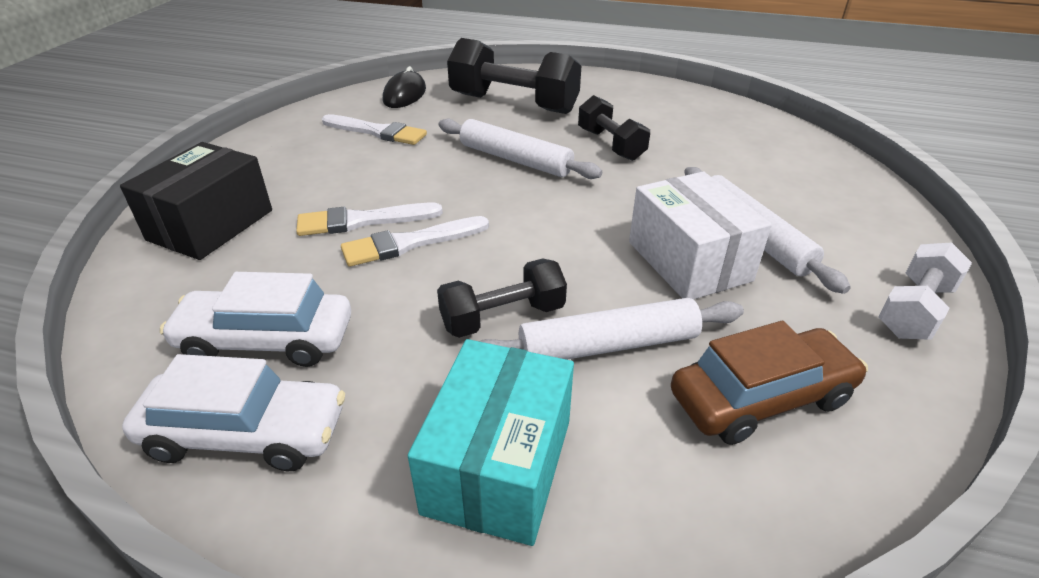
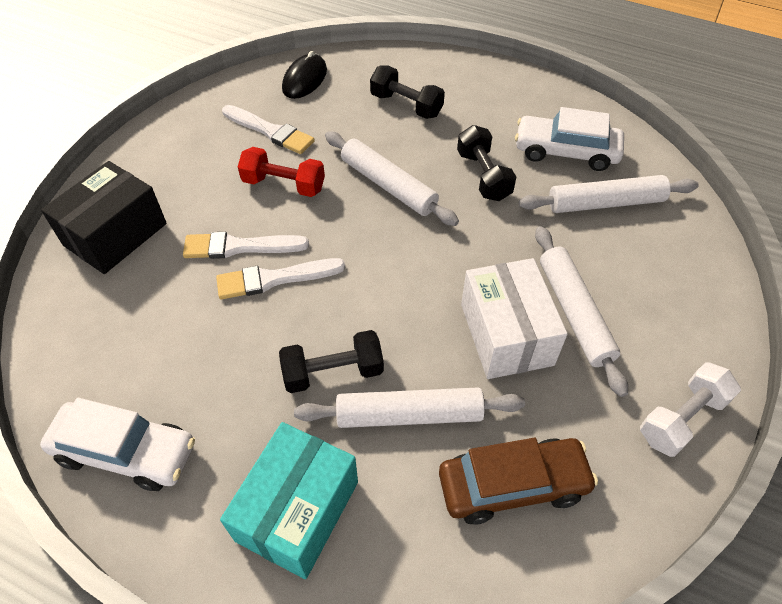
camera: 10 degrees right, 15 degrees up
white car [160,272,351,367] -> white car moved to [515,107,624,171]
black dumbbell [447,38,581,114] -> black dumbbell [370,66,445,119], size x0.59
none -> red dumbbell [238,147,325,197]
none -> white rolling pin [519,175,699,213]

